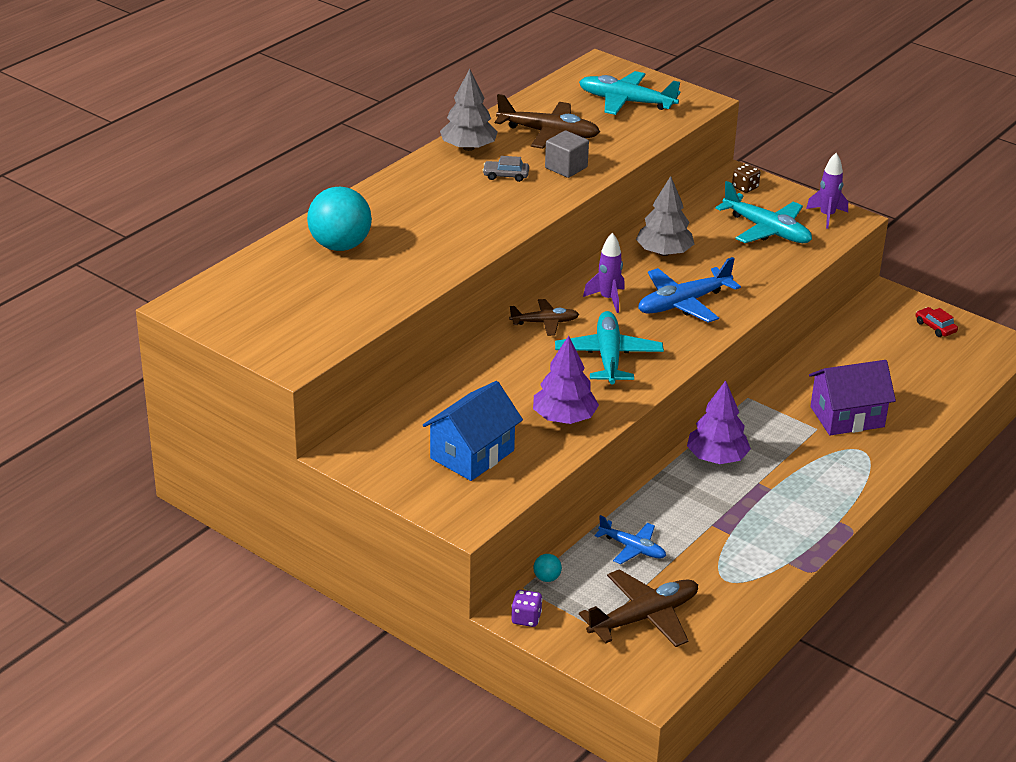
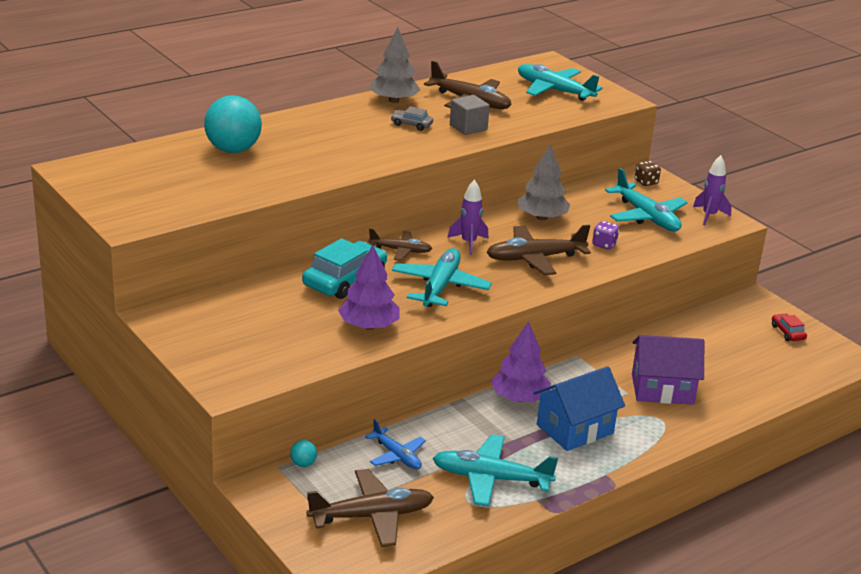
camera: 15 degrees right, 5 degrees down
blue house [423,381,523,481] -> blue house moved to [534,366,625,451]
purple dice [511,590,542,627] -> purple dice moved to [592,221,619,249]
blue plane [638,257,741,323] -> brown plane [486,225,591,275]
none -> turquoise car [302,238,387,299]
none -> turquoise plane [433,434,558,506]

